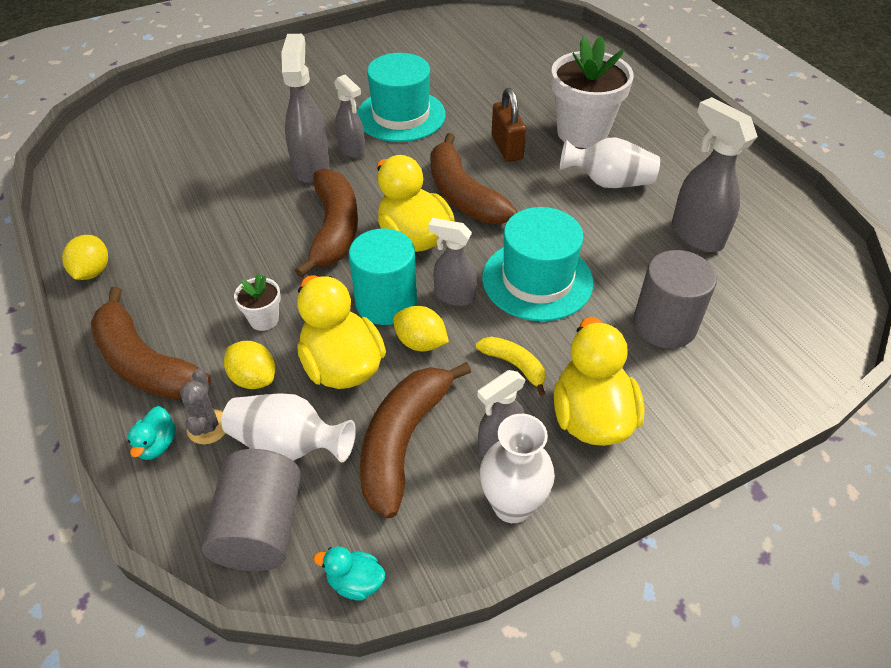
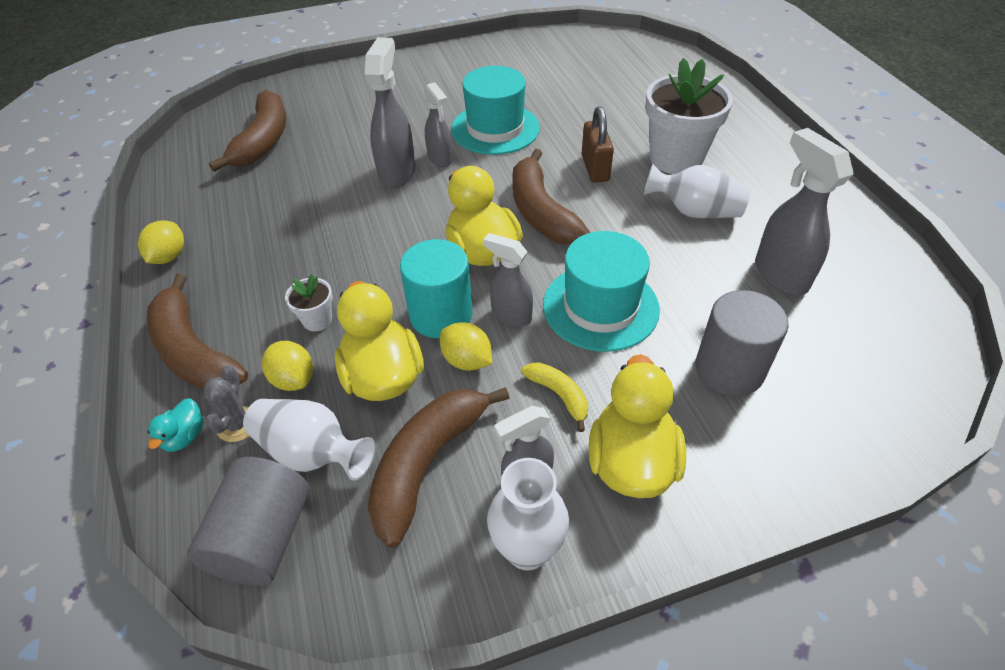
camera: 10 degrees right, 0 degrees up
brown banana [295,168,358,278] -> brown banana moved to [209,90,286,172]
turquoise duck [314,546,385,601] -> none

